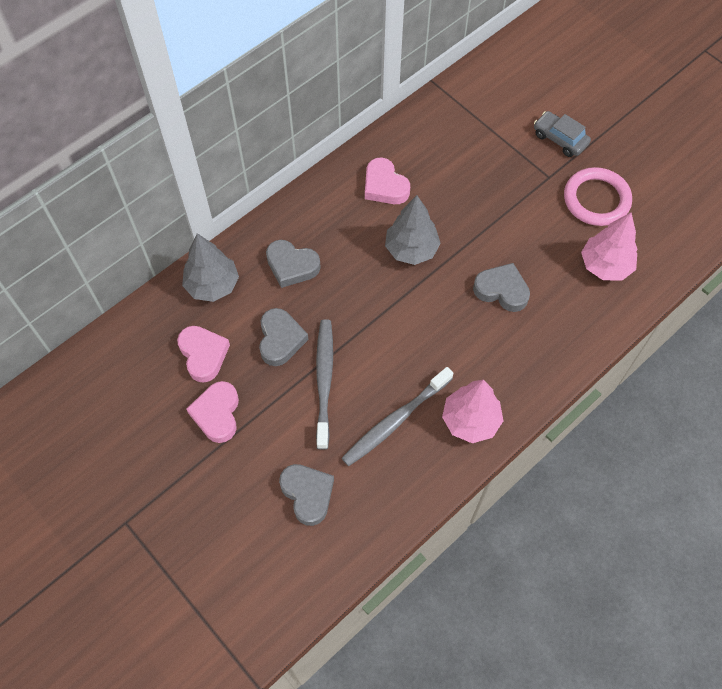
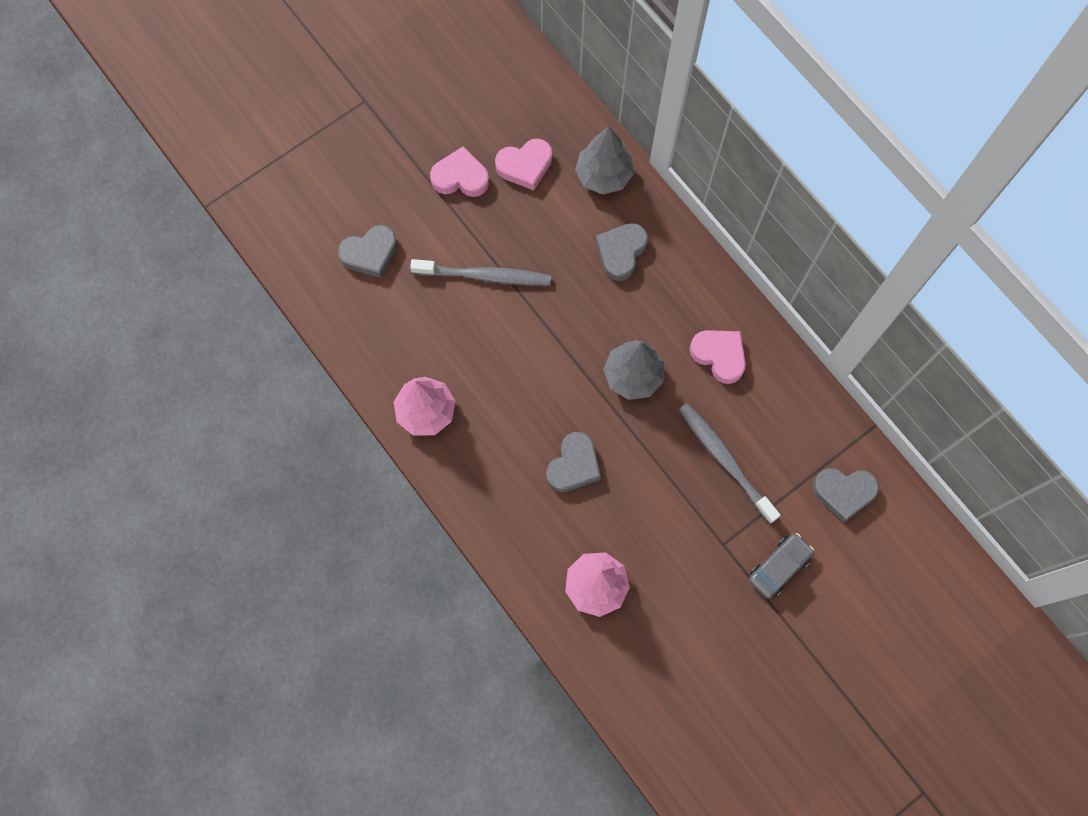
camera: 95 degrees right, 10 degrees up
grey heart [259,308,309,366] -> grey heart moved to [813,468,879,523]
grey toothbrush [342,367,453,466] -> grey toothbrush moved to [679,403,781,524]
pink heart [365,158,410,204] -> pink heart turned 75 degrees clockwise [690,330,746,384]
pink ring [564,167,632,226] -> none

